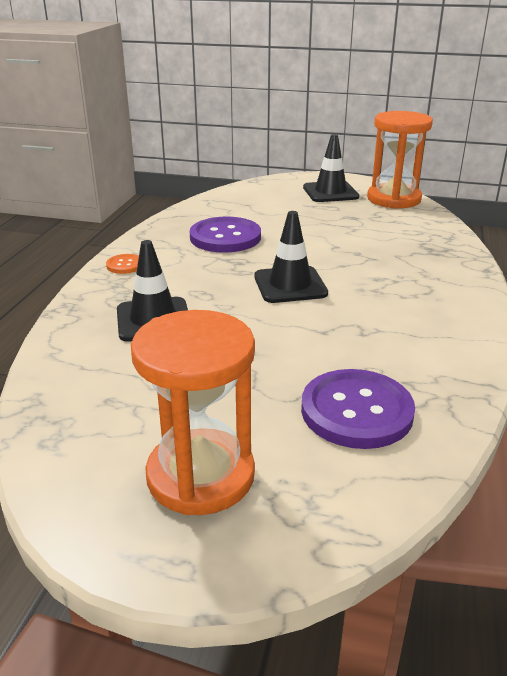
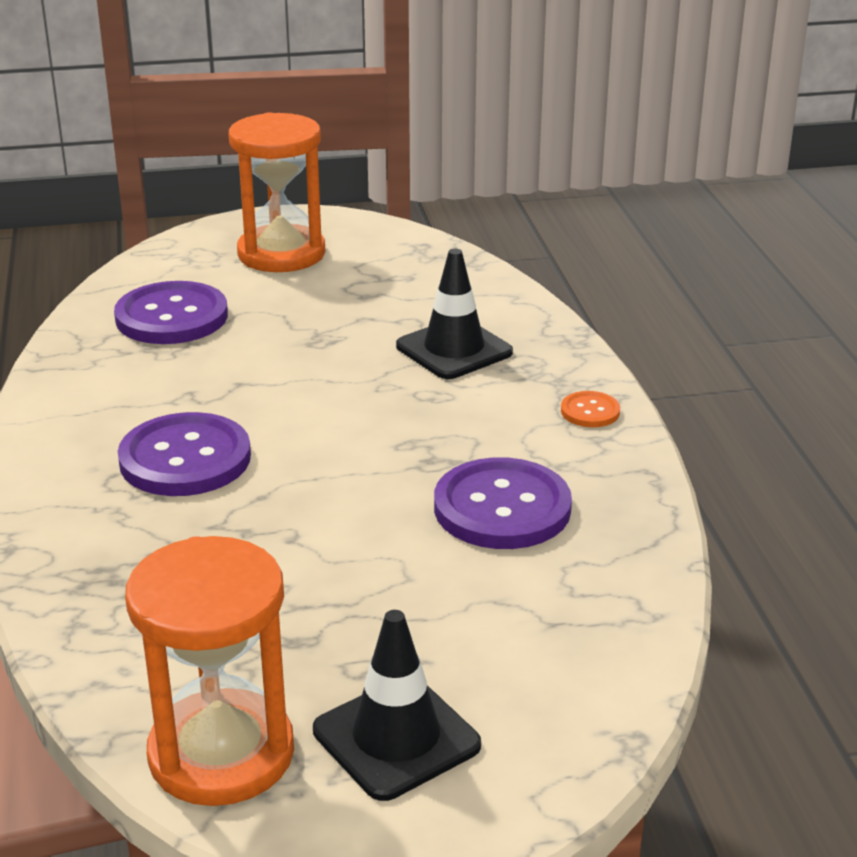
camera: 155 degrees right, 0 degrees up
black traffic cone [254,211,328,303] -> none
none -> purple button [118,412,251,496]

